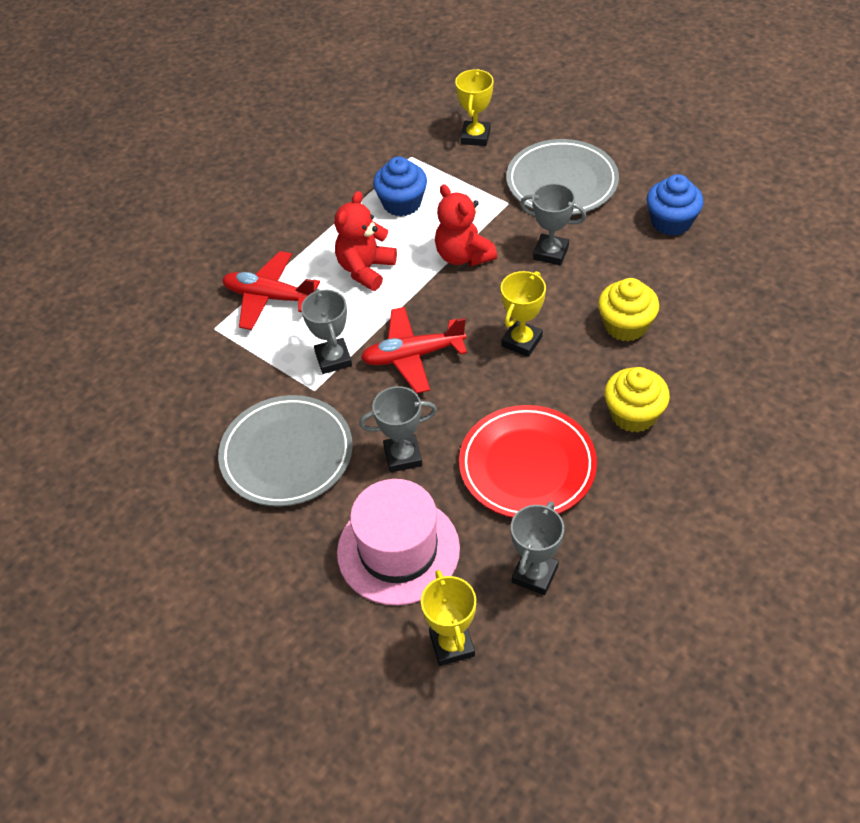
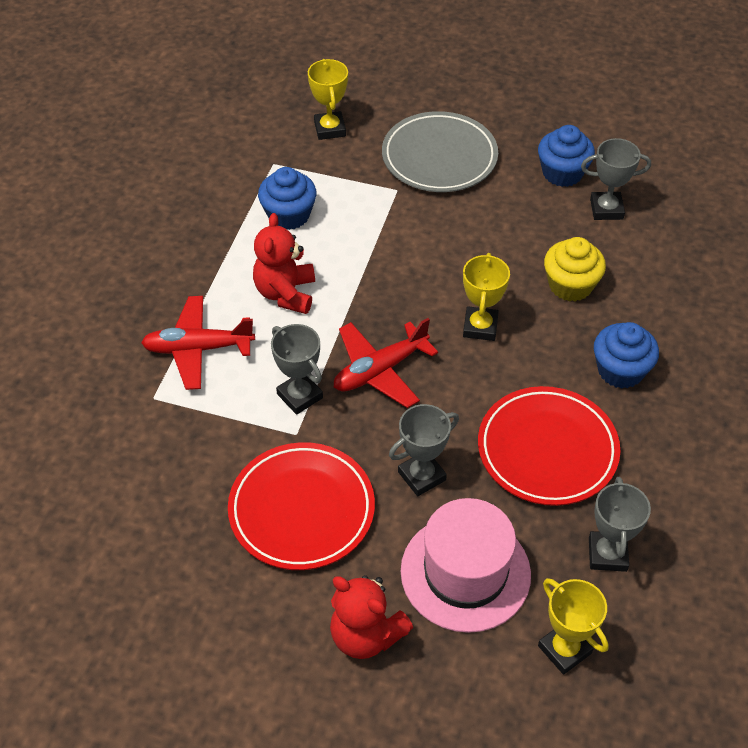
camera: 25 degrees left, 0 degrees up
grey plate [218,395,353,507] -> red plate [228,442,375,570]
red teddy bear [435,184,497,266] -> red teddy bear moved to [330,575,413,659]
grey trophy [520,183,587,266] -> grey trophy moved to [581,138,651,220]
yellow cupcake [604,367,670,432] -> blue cupcake [594,322,659,389]

